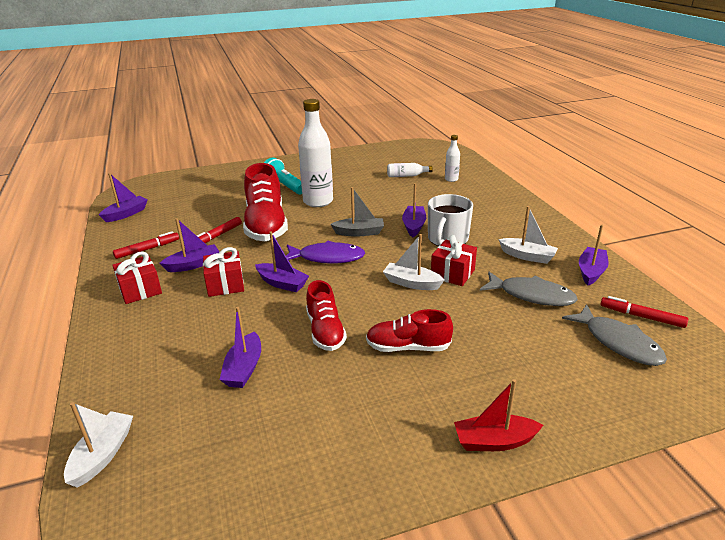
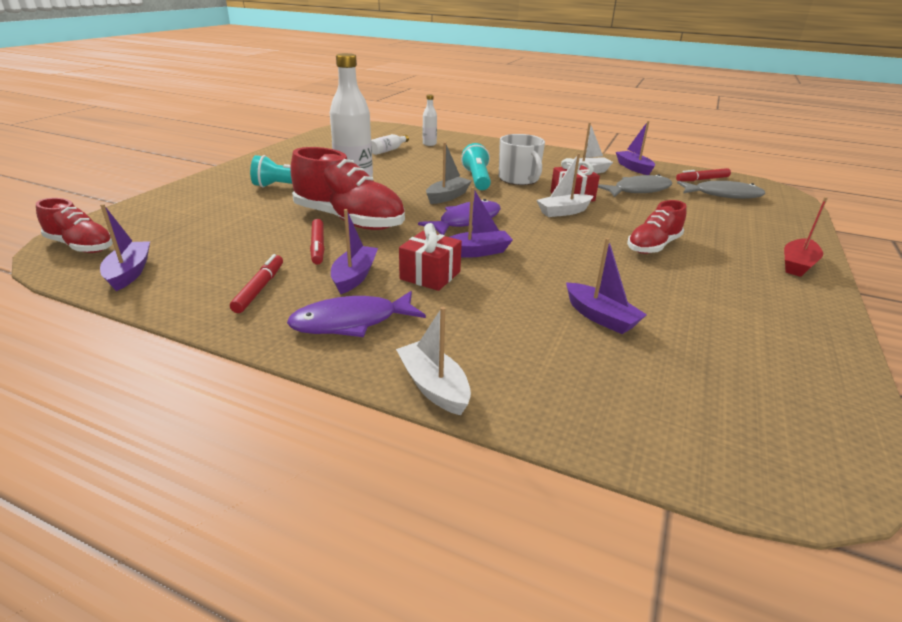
camera: 50 degrees left, 0 degrees up
white boat [64,402,133,488] -> white boat moved to [396,307,471,415]
red gift [112,252,162,304] -> purple fish [287,291,426,337]
red shoe [306,280,347,351] -> red shoe moved to [36,198,113,253]
purple boat [402,183,426,237] -> turquoise flashlight [461,143,491,190]

